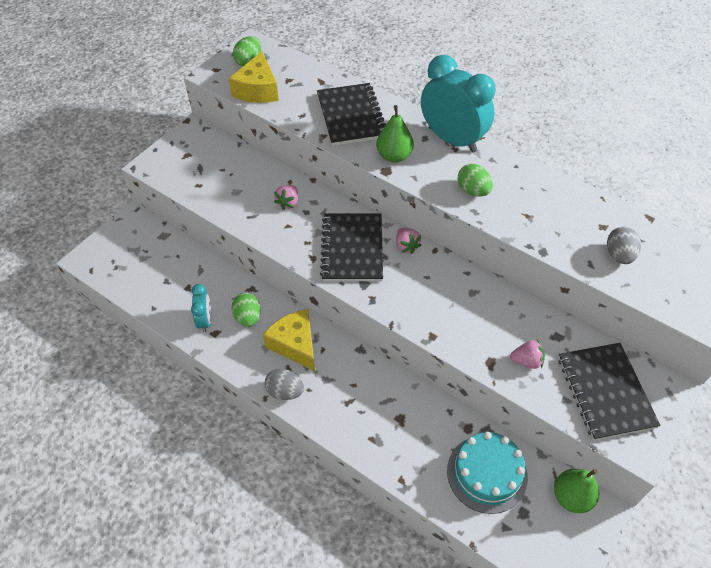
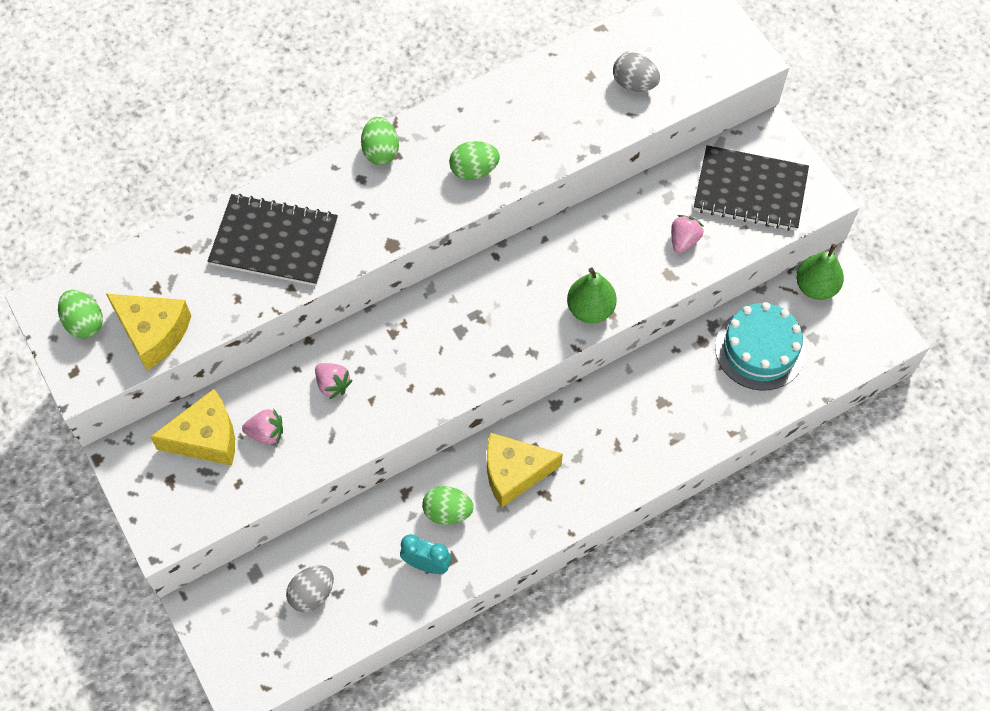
camera: 65 degrees left, 10 degrees up
grey egg [265,369,304,400] -> grey egg moved to [286,566,334,612]
black notebook [320,214,383,281] -> none
green pear [376,105,414,163] -> green pear moved to [567,267,617,323]
pink strawberry [396,228,422,254] -> pink strawberry moved to [242,409,283,444]
turquoise clock [421,55,496,153] -> green egg [361,117,399,165]
none -> yellow cheese [150,389,235,466]

